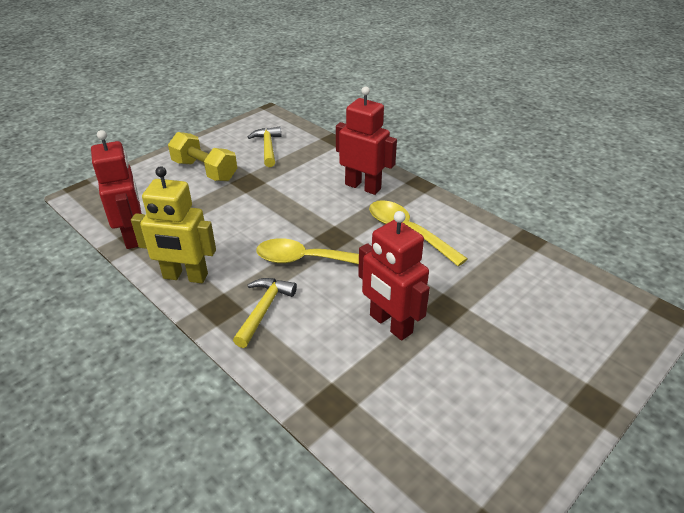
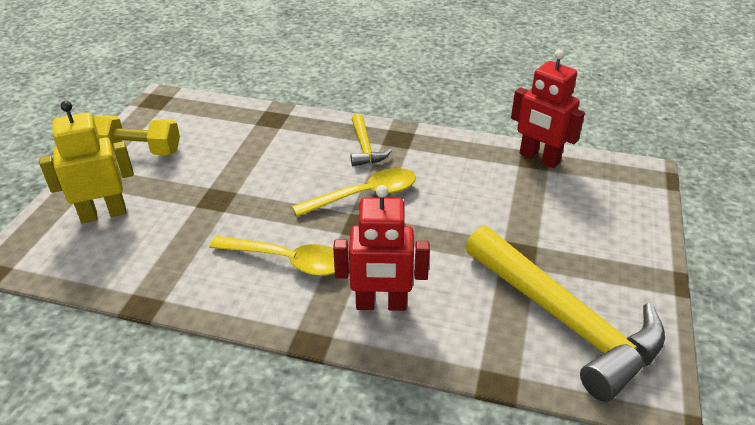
camera: 150 degrees right, 0 degrees up
yellow robot [131,166,216,283] -> yellow robot moved to [39,101,134,224]
yellow dumbbell [168,132,237,181] -> yellow dumbbell moved to [94,116,180,155]
yellow hammer [247,127,282,167] -> yellow hammer [466,226,665,402], size x2.16
red robot [358,211,430,341] -> none

